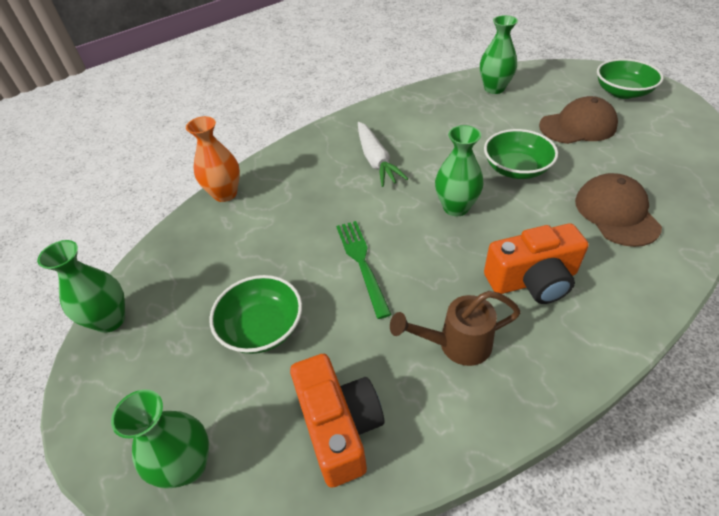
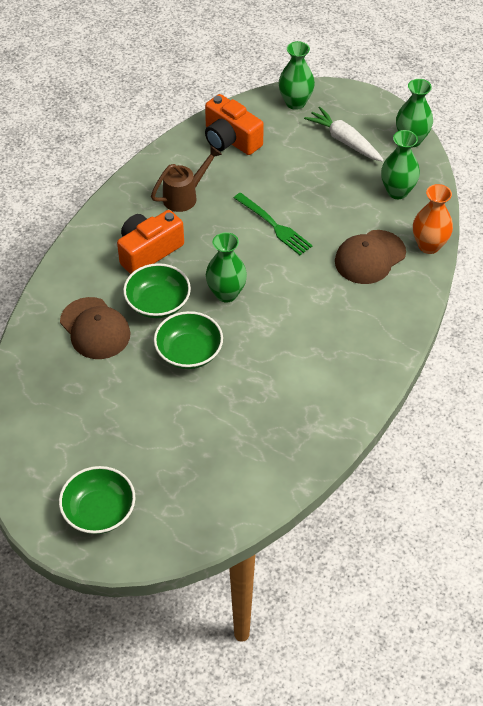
camera: 150 degrees right, 5 degrees up
green bowl [209,275,302,354] -> green bowl moved to [123,263,191,318]
white carrot [358,122,408,187] -> white carrot moved to [304,107,384,162]
green vase [480,15,518,94] -> green vase moved to [381,130,420,199]
brown cap [539,96,618,144] -> brown cap moved to [335,230,406,284]

